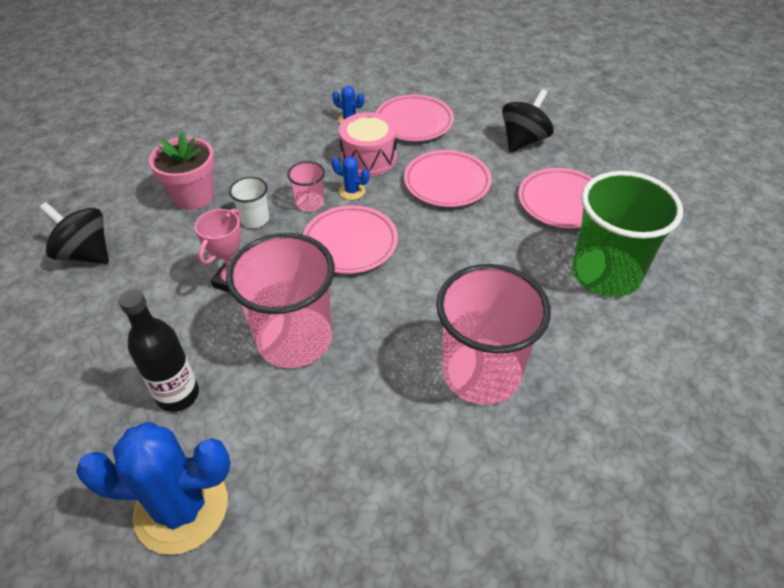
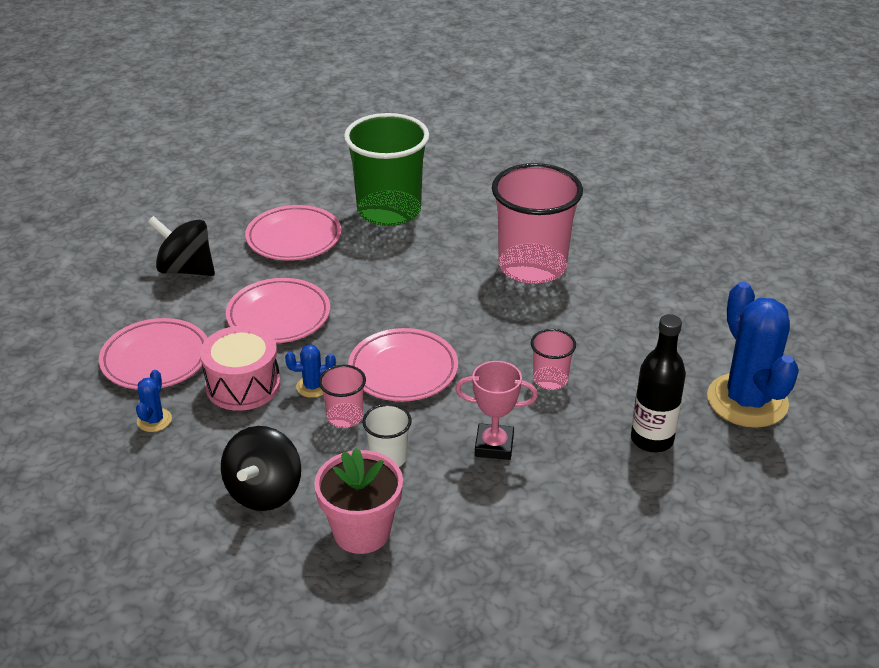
camera: 105 degrees left, 10 degrees down
black spinning top [40,202,109,264] -> black spinning top moved to [221,426,301,511]
pink cup [226,233,335,368] -> pink cup [531,329,576,390], size x0.46
blue cactus [331,157,370,200] -> blue cactus turned 75 degrees clockwise [285,344,336,398]

